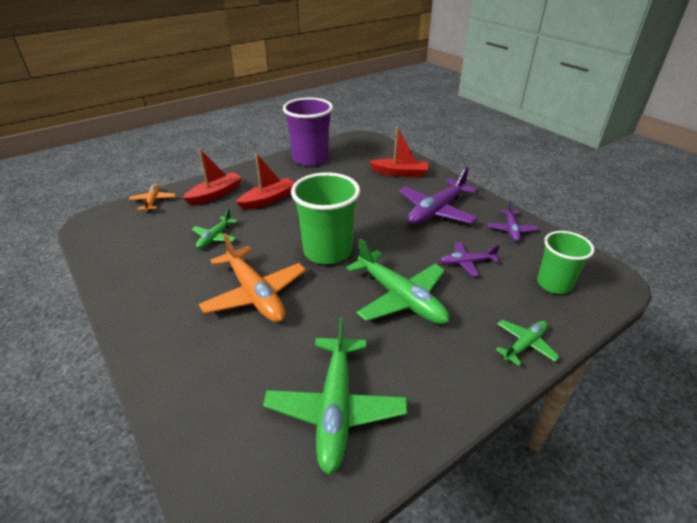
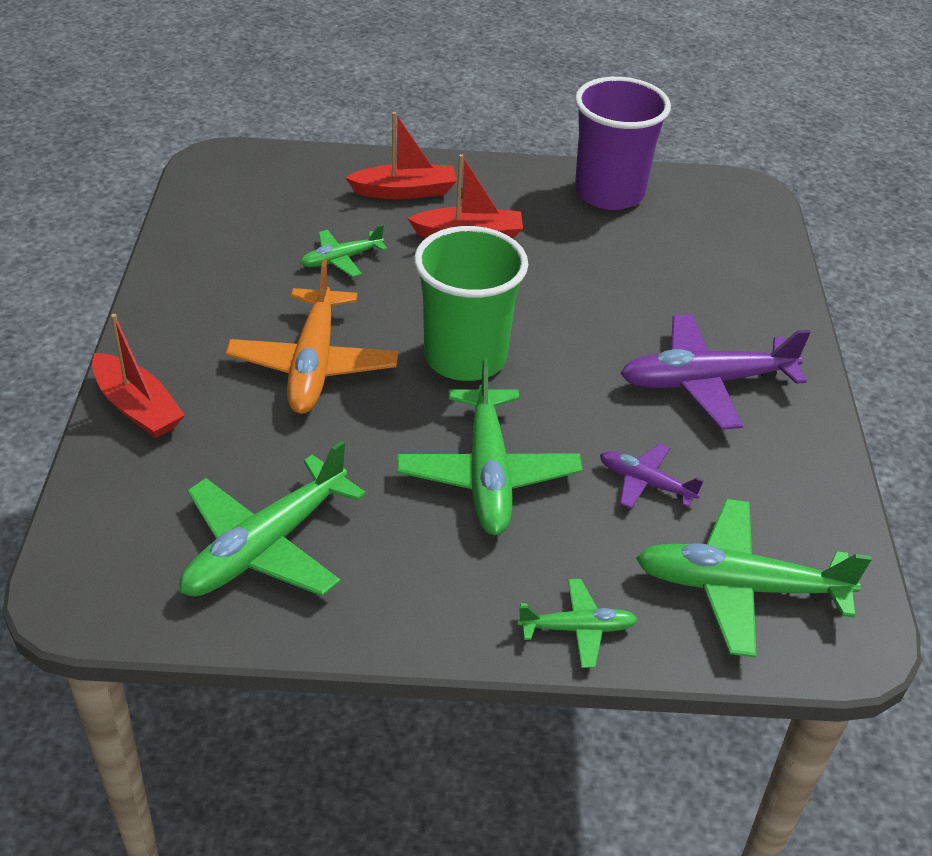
camera: 35 degrees right, 5 degrees up
orange plane [128,183,176,211] -> none
red boat [369,127,428,177] -> red boat moved to [92,314,185,438]
purple plane [487,201,539,242] -> none
green cup [537,231,595,294] -> green plane [636,499,872,658]

